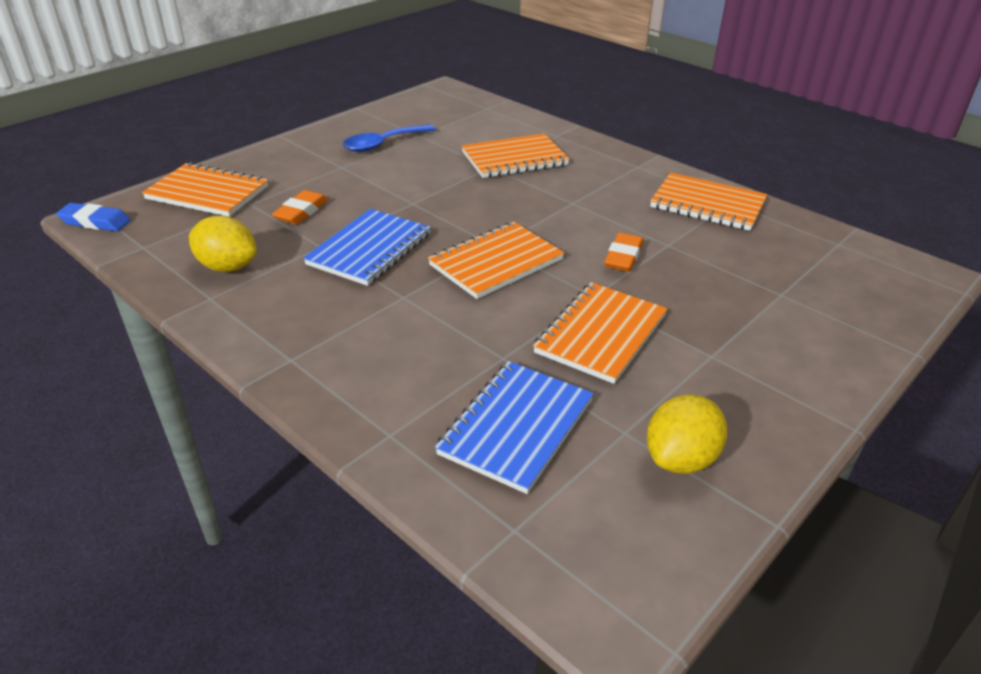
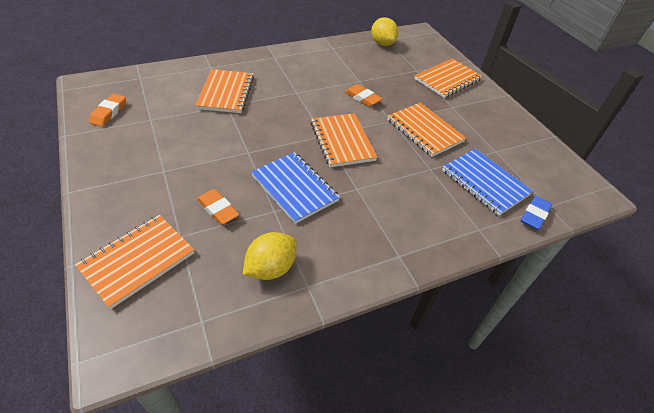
camera: 70 degrees left, 10 degrees up
blue eraser [56,203,131,231] -> blue eraser moved to [521,196,552,230]
blue spoon [343,124,436,152] -> none
yellow lemon [647,394,727,474] -> yellow lemon moved to [371,17,399,46]
orange notebook [650,173,767,231] -> orange notebook moved to [415,59,482,98]
none -> orange eraser [89,94,126,127]

